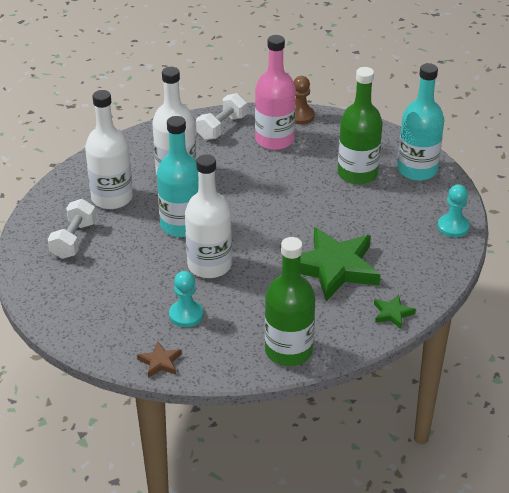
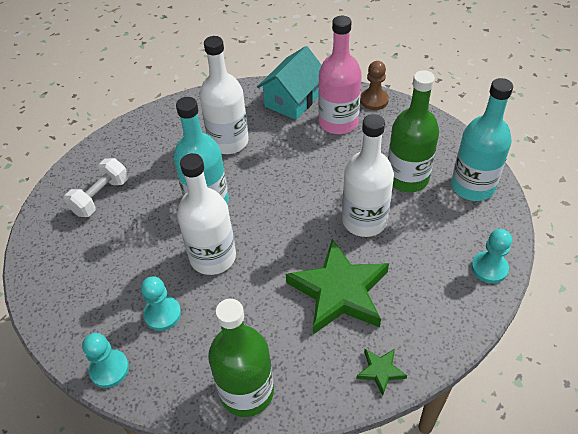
camera: 20 degrees right, 10 degrees up
white bottle [85,90,133,209] -> white bottle moved to [342,114,394,237]
brown star [137,341,182,378] -> turquoise pawn [82,333,129,388]
white dumbbell [196,93,247,140] -> turquoise house [257,46,322,120]

